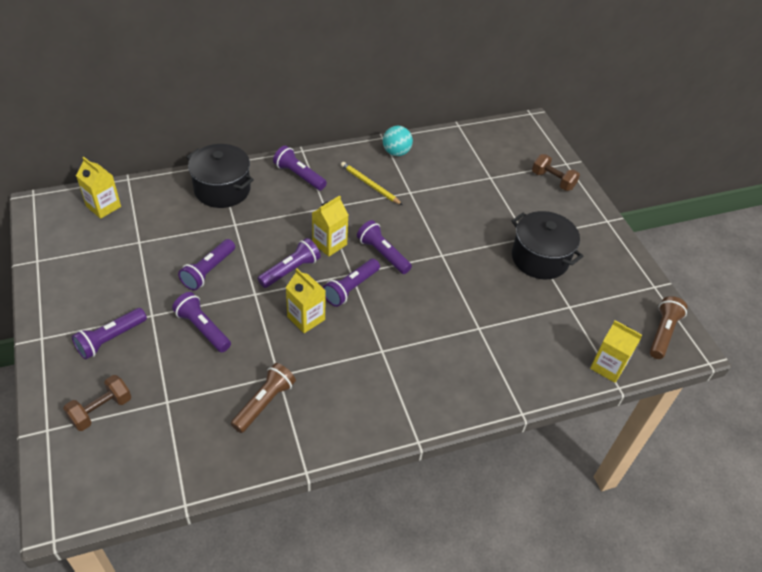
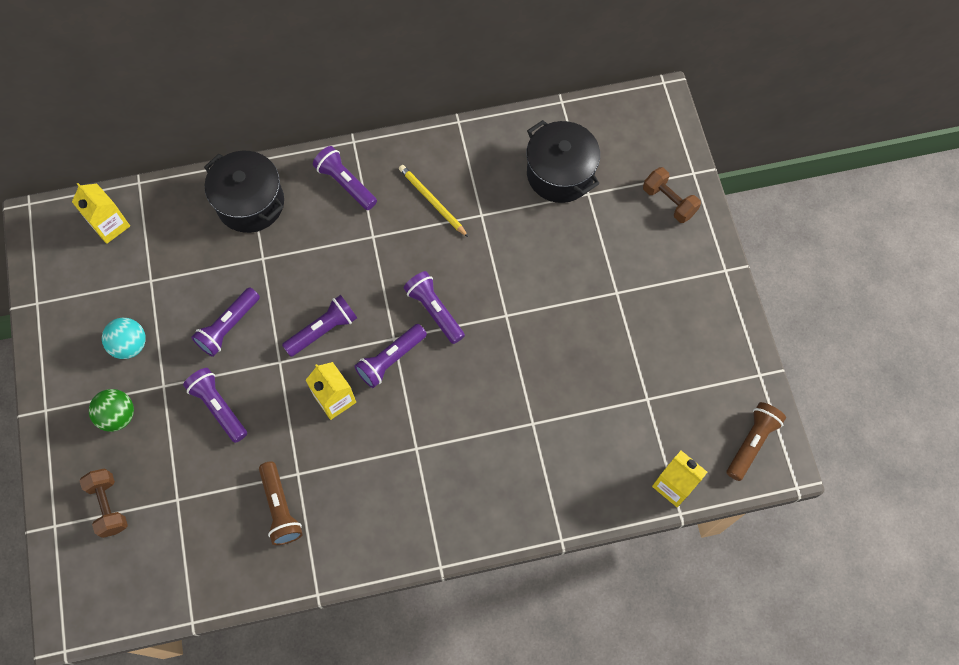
camera: 10 degrees right, 20 degrees up
brown dumbbell [63,375,131,431] -> brown dumbbell turned 75 degrees counterclockwise [79,468,128,538]
purple flashlight [72,308,147,359] -> green ball [89,389,134,432]
brown flashlight [231,363,296,433] -> brown flashlight turned 120 degrees clockwise [259,461,303,545]
yellow carton [312,195,348,257] -> none
turquoise ball [383,126,413,156] -> turquoise ball moved to [102,318,146,359]
black pot [512,211,583,279] -> black pot moved to [526,120,600,203]

